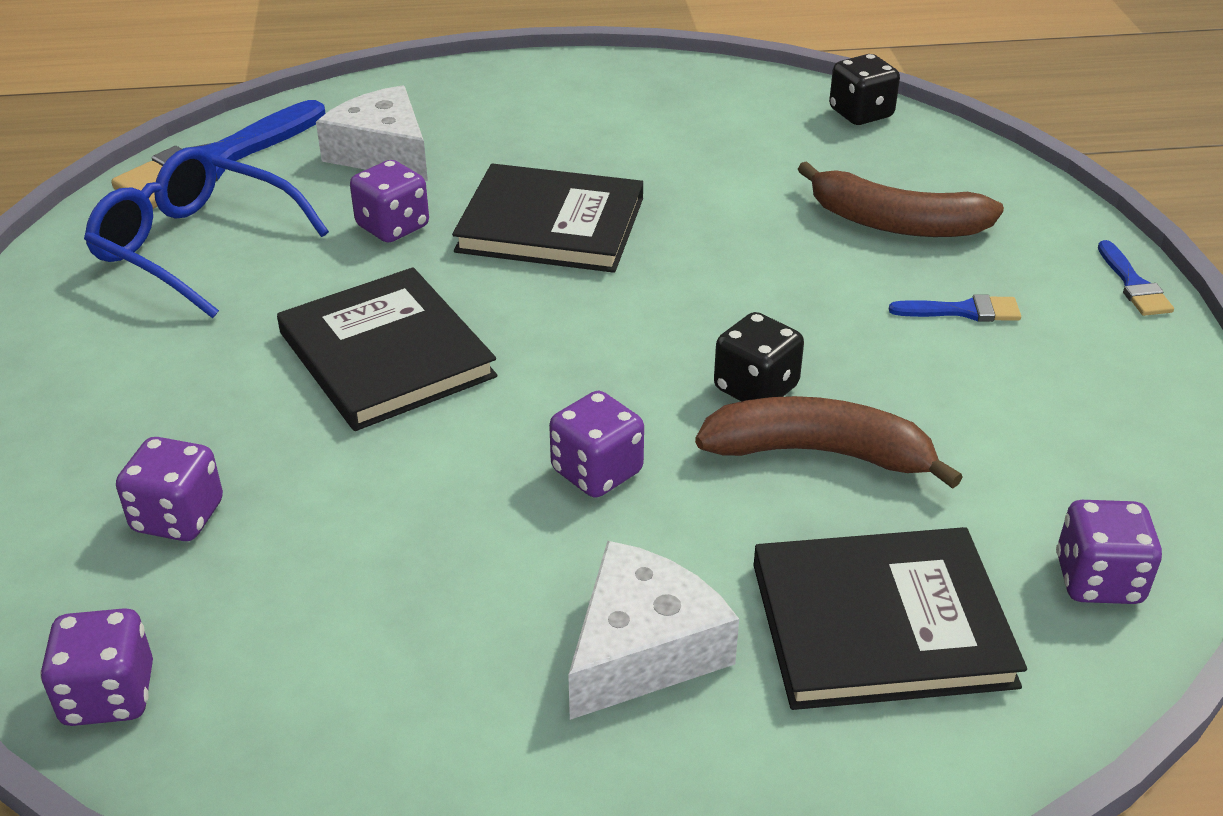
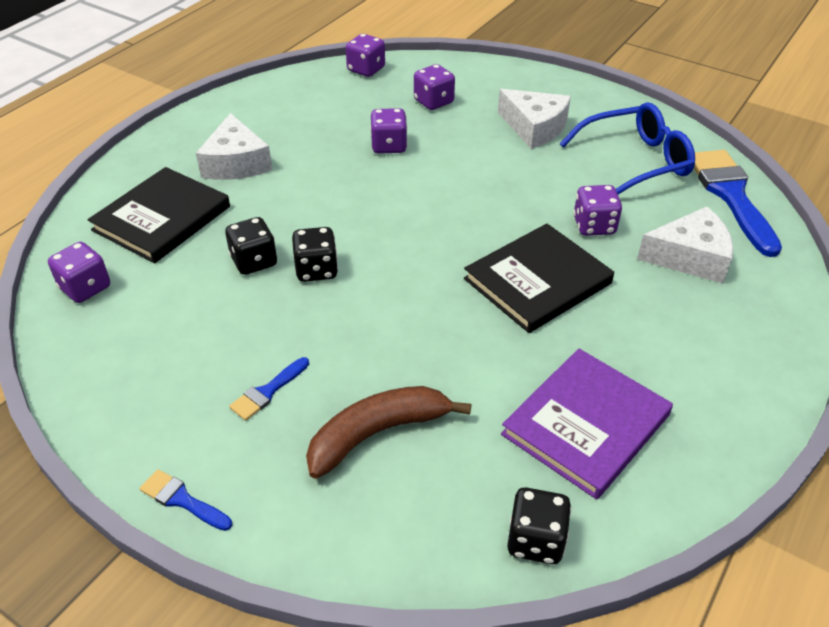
camera: 130 degrees right, 5 degrees up
black book [277,267,497,431] -> none
purple dice [549,391,644,498] -> purple dice moved to [370,108,408,154]
brown banana [695,396,963,489] -> black dice [225,217,277,275]
none -> white cheese [498,89,571,149]
none -> purple book [501,349,673,499]

